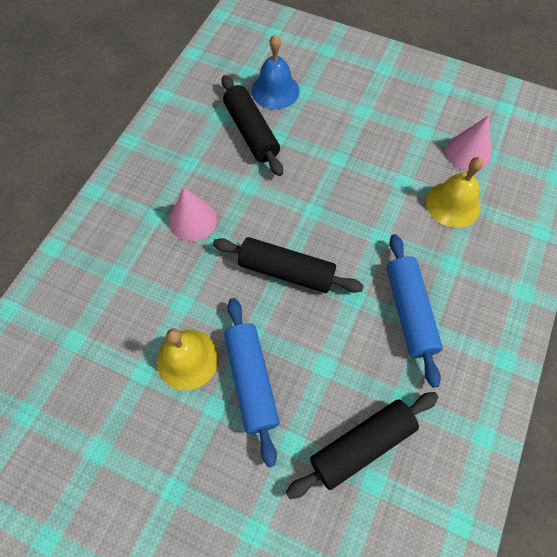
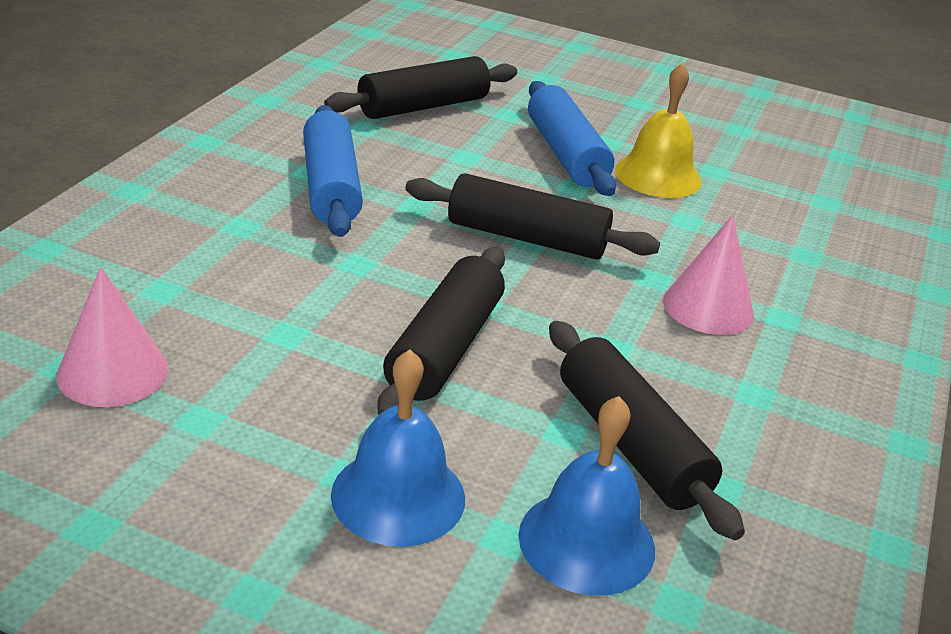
camera: 175 degrees right, 30 degrees down
yellow bell [426,157,483,228] -> none
none -> blue bell [331,349,465,547]
none -> black rolling pin [377,247,505,415]

